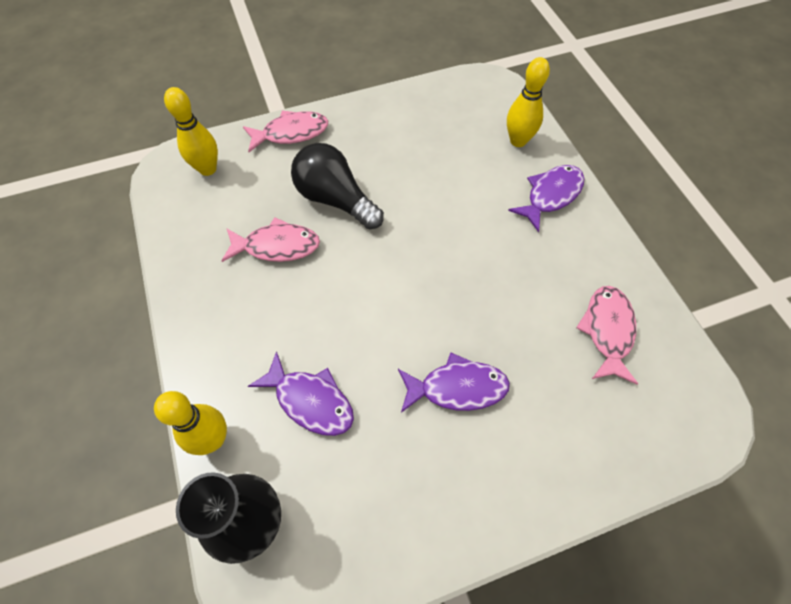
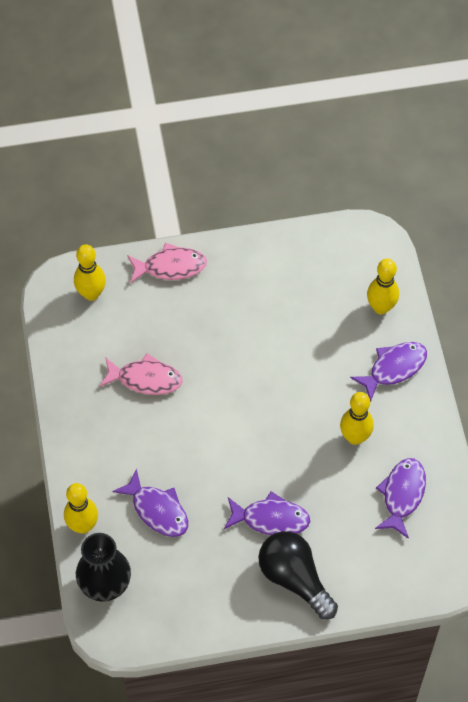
camera: 10 degrees right, 0 degrees up
black light bulb [291,143,384,229] -> black light bulb moved to [258,531,338,619]
pink fish [576,286,638,385] -> purple fish [375,458,426,539]
none -> yellow bowling pin [340,392,374,445]

